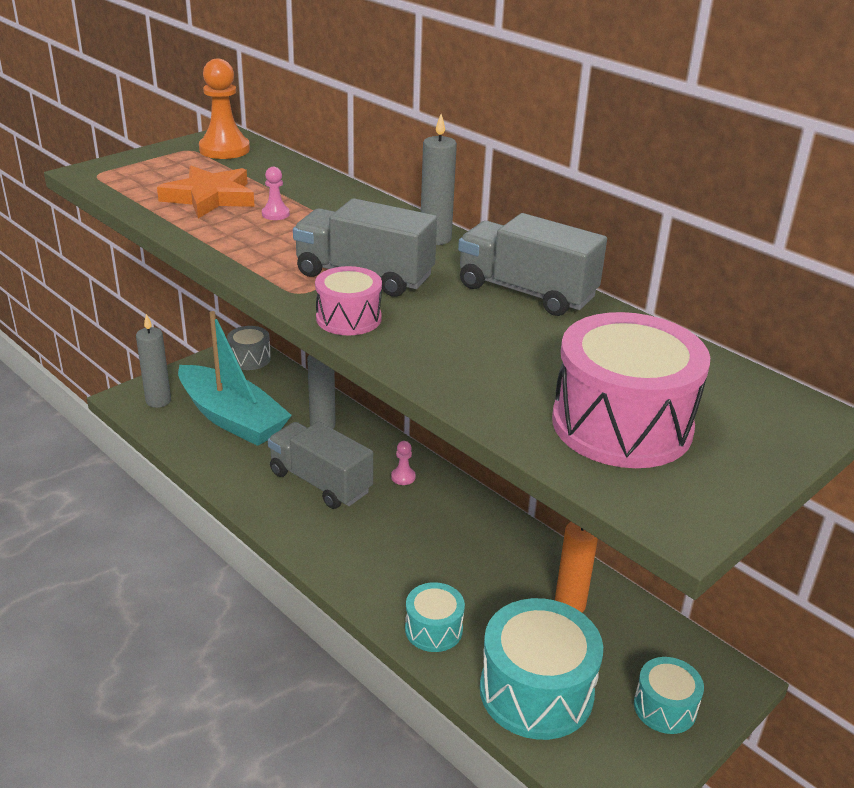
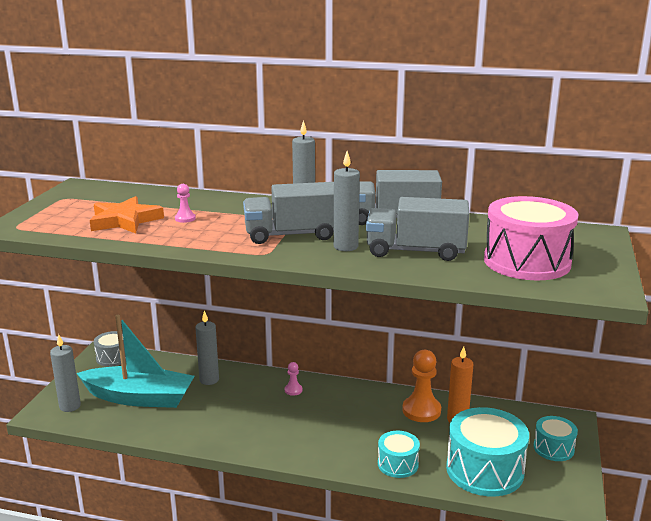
camera: 30 degrees left, 10 degrees down
orange pawn [199,58,250,159] -> orange pawn moved to [402,350,441,422]
grey truck [268,422,373,509] -> grey truck moved to [366,197,469,261]
pink drum [315,266,382,335] -> none
none -> grey candle [334,151,360,251]

